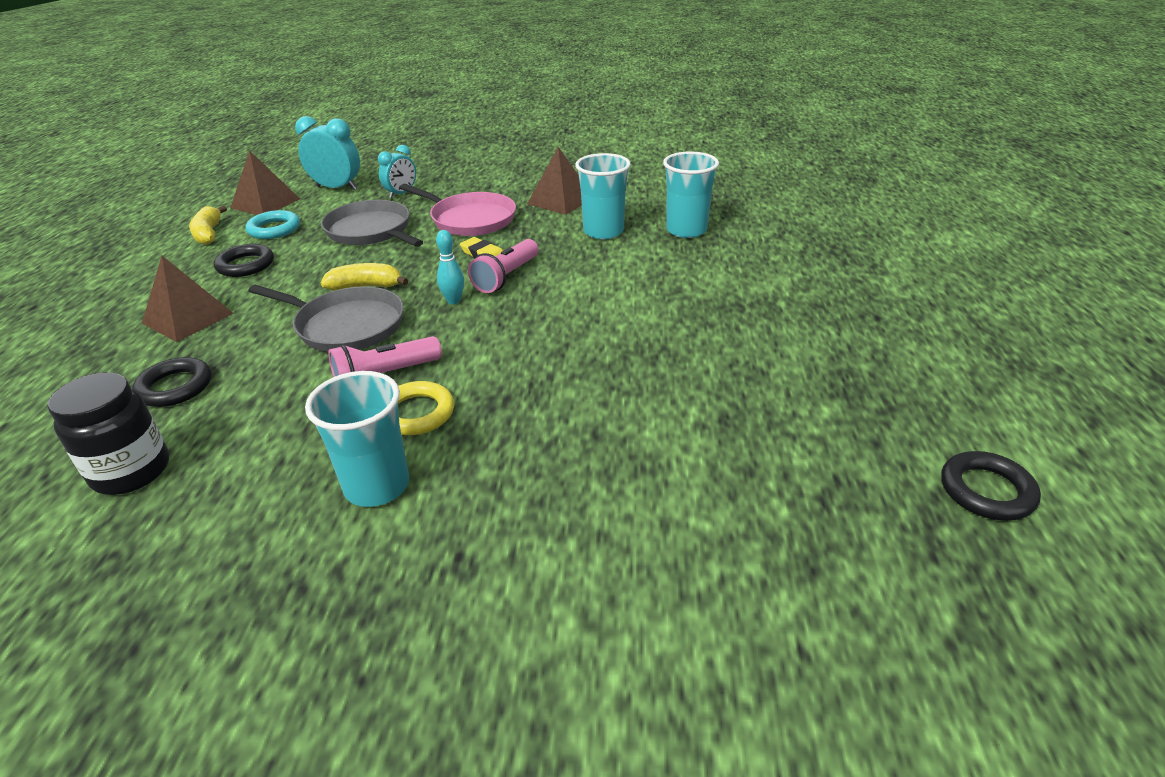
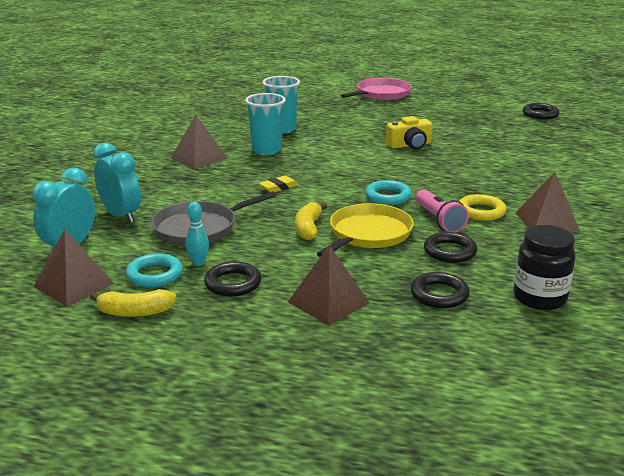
camera: 80 degrees left, 10 degrees down
grey pan [248,285,404,352] -> yellow pan [317,203,414,257]
turquoise cup [305,371,409,507] -> brown pyramid [516,172,580,232]
turquoise clock [378,145,416,198] -> turquoise clock [93,142,141,223], size x1.54
pink pan [400,184,516,236] -> pink pan moved to [341,78,412,100]
turquoise bowling pin [436,230,464,304] -> turquoise bowling pin moved to [186,202,209,266]
pink flashlight [468,239,539,293] -> none
none -> turquoise ring [365,180,412,205]
none -> yellow camera [386,116,433,150]
none -> black ring [424,232,477,263]

